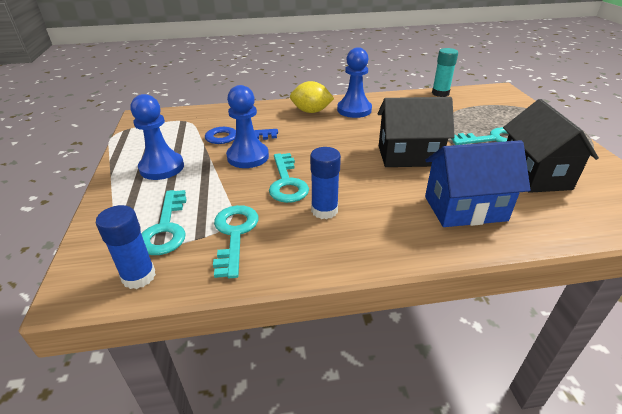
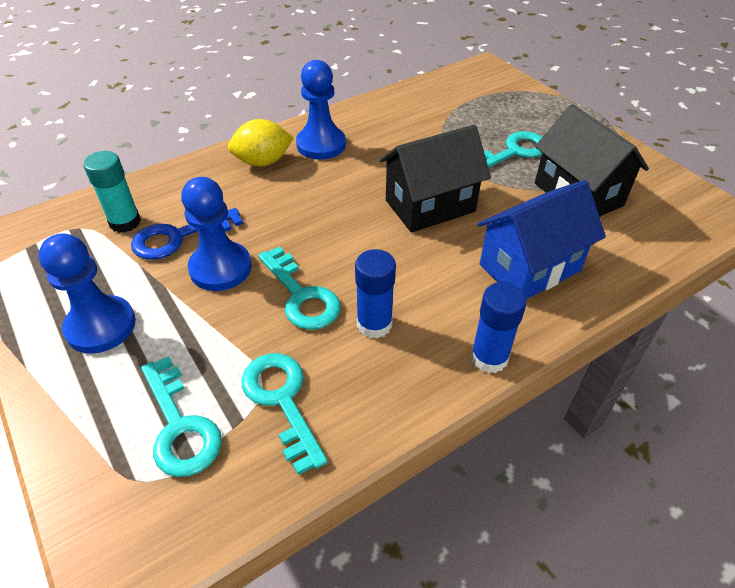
camera: 25 degrees left, 10 degrees up
blue glue stick [96,205,156,289] -> blue glue stick moved to [471,282,527,373]
turquoise glue stick [432,48,458,97] -> turquoise glue stick moved to [83,151,141,233]

